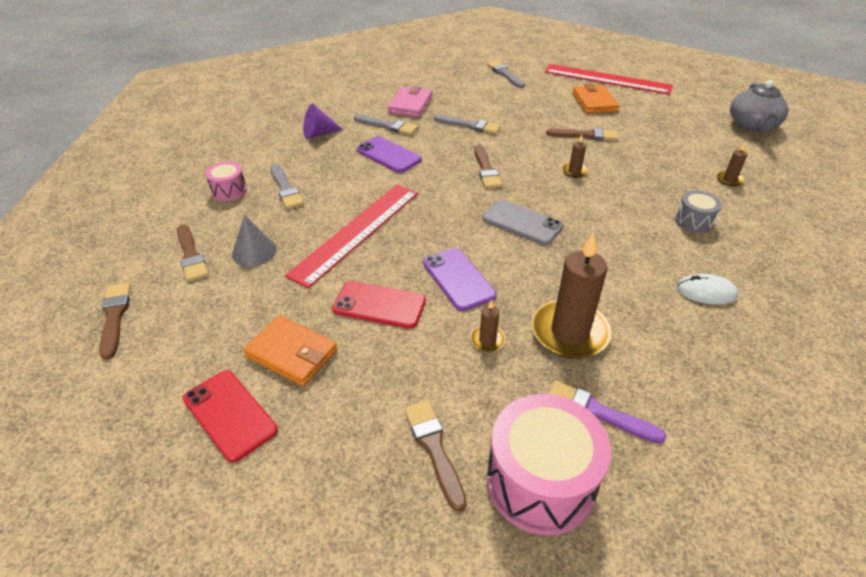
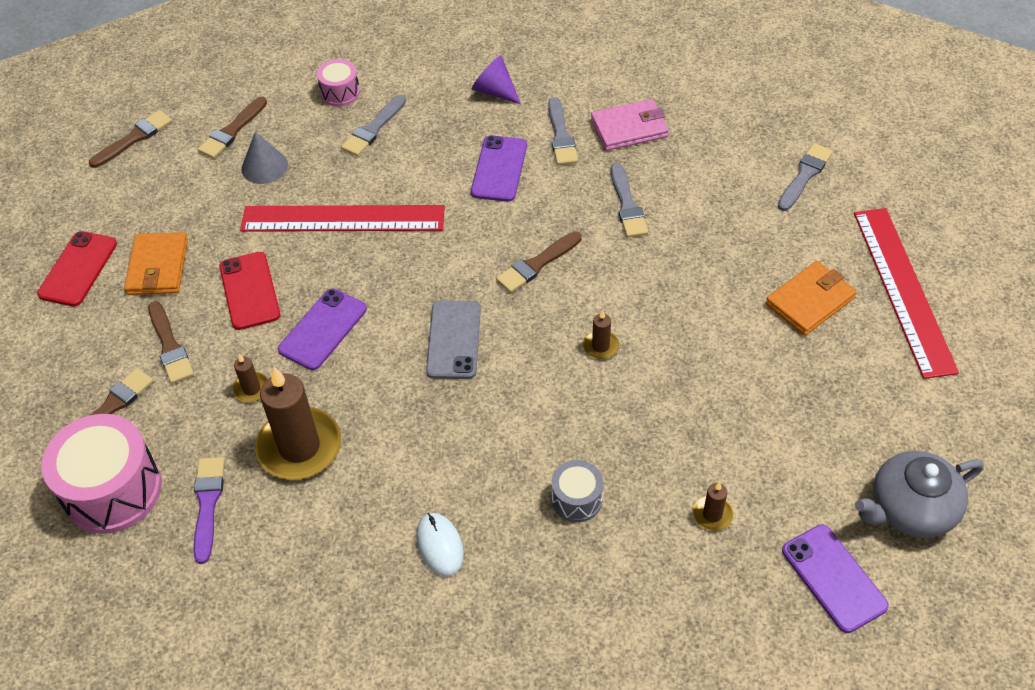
camera: 60 degrees right, 10 degrees up
brown brush [546,128,618,141] -> brown brush moved to [148,301,194,384]
none -> purple phone [782,524,889,633]

